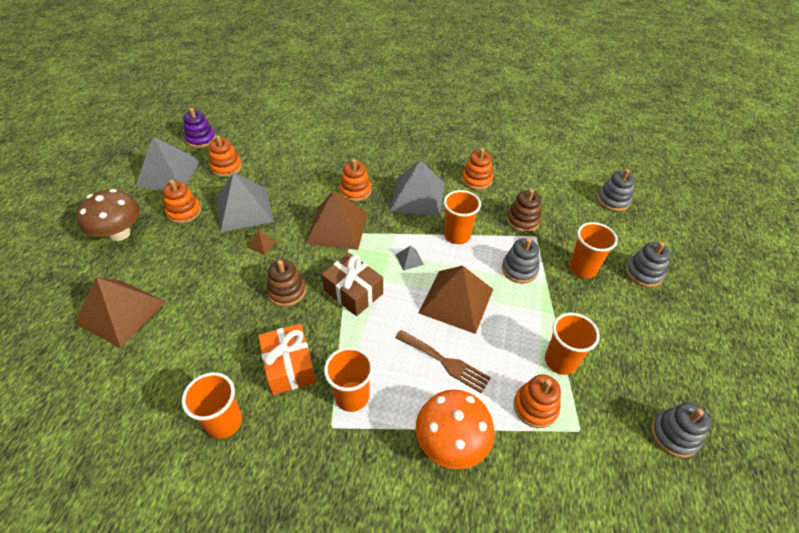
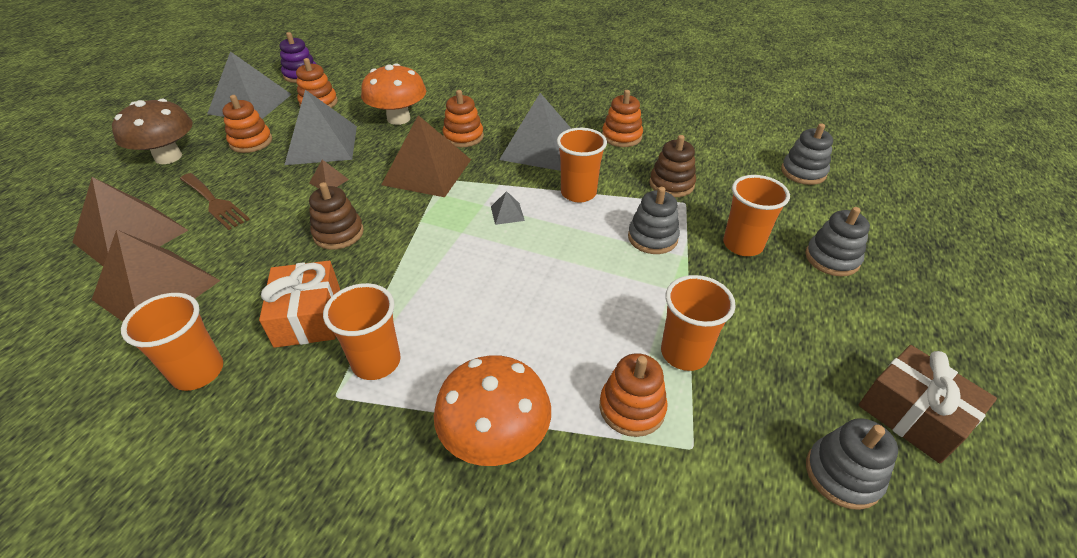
camera: 10 degrees right, 5 degrees down
brown gift [321,253,383,316] -> brown gift moved to [859,345,997,463]
brown fork [395,330,491,394] -> brown fork moved to [180,173,250,230]
brown pyramid [419,266,493,334] -> brown pyramid moved to [92,230,220,322]
none -> orange mushroom [361,63,426,125]

